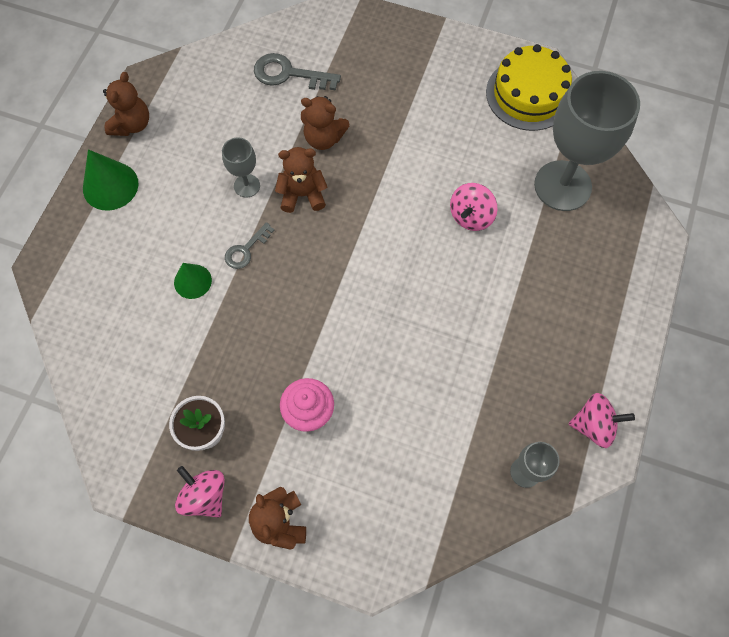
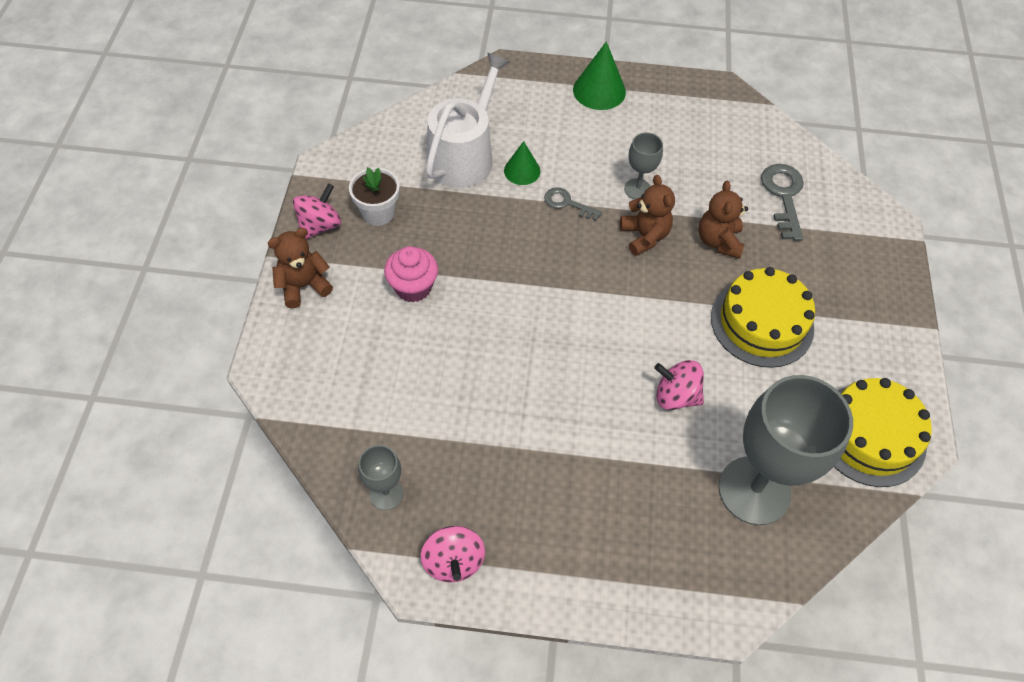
camera: 75 degrees right, 10 degrees down
brown teddy bear [103,72,149,136] -> none
none -> white watering can [426,53,509,188]
none -> yellow cake [711,267,815,368]

